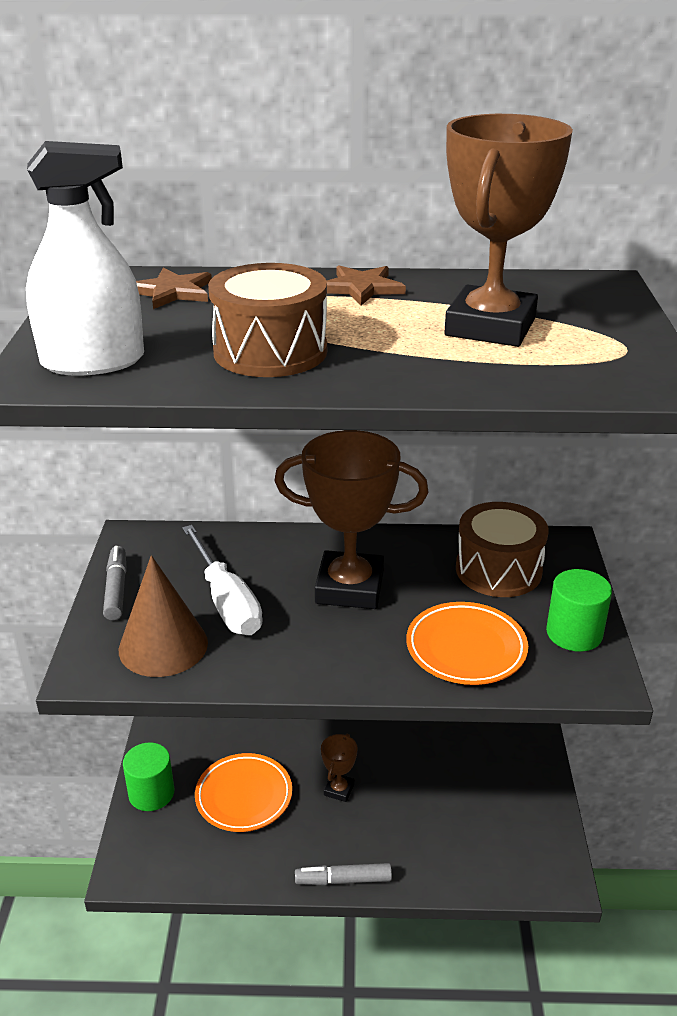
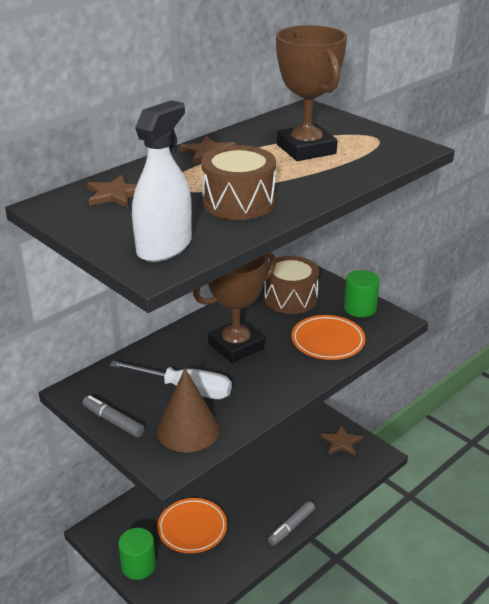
camera: 45 degrees left, 0 degrees up
brown trophy [321,734,357,802] -> none
none -> brown star [320,425,363,456]

